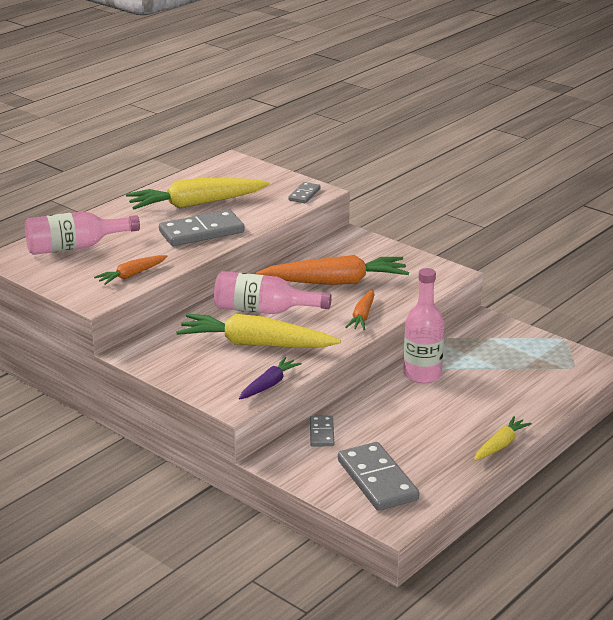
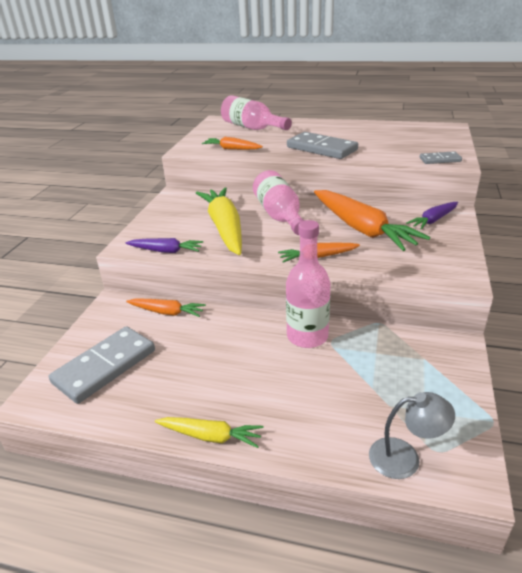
camera: 65 degrees right, 5 degrees up
yellow carrot [126,178,270,210] -> none
grey domino [310,416,334,446] -> orange carrot [126,299,206,317]
none -> grey lamp [369,392,455,479]
none -> purple carrot [406,202,458,230]

